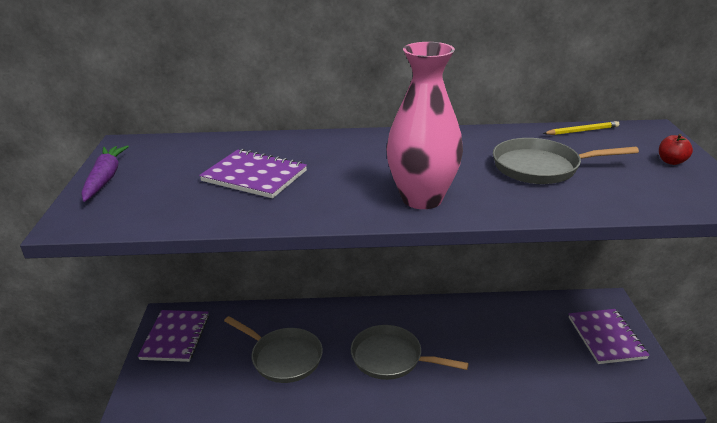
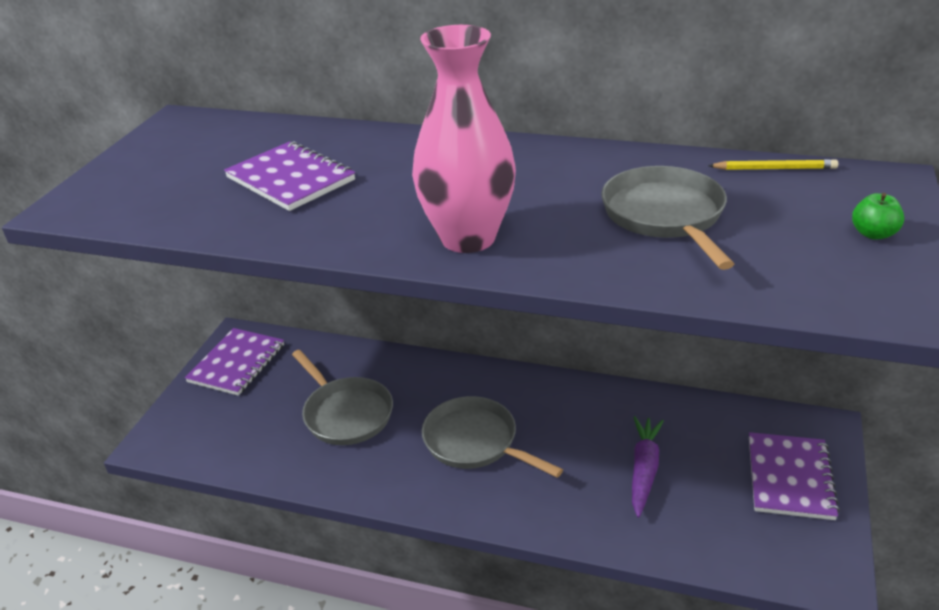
camera: 20 degrees right, 5 degrees up
purple carrot [81,145,129,202] -> purple carrot moved to [632,416,664,518]
grey pan [493,138,639,184] -> grey pan turned 60 degrees clockwise [601,166,734,270]
red apple [659,134,693,165] -> green apple [852,193,904,240]

